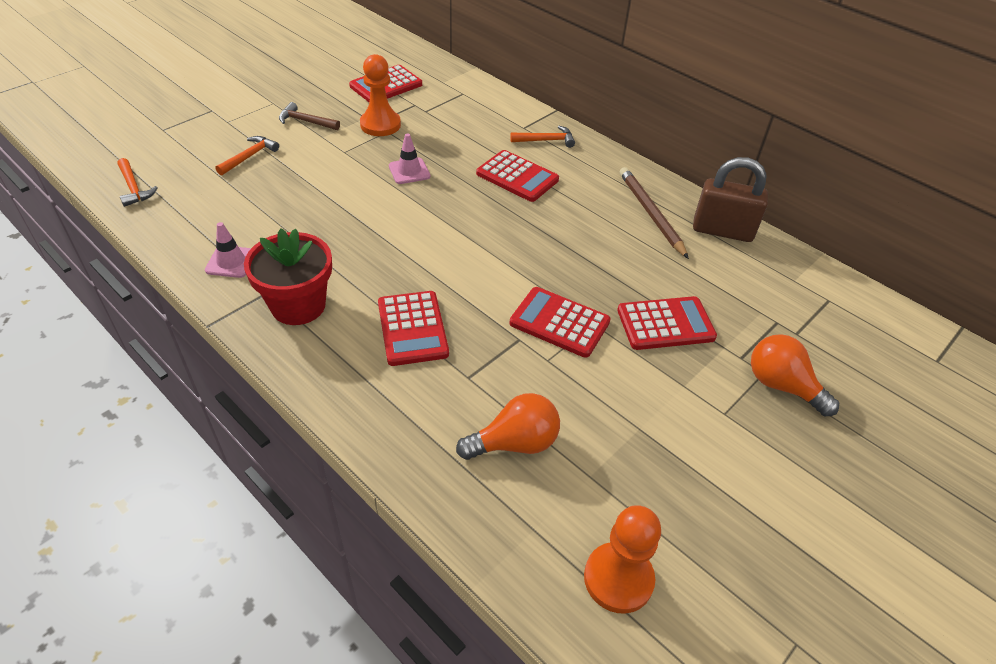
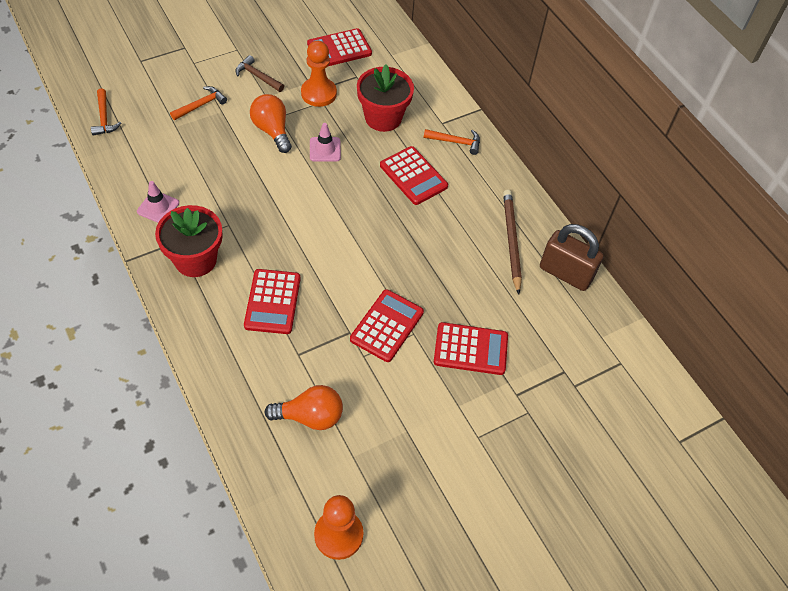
camera: 15 degrees right, 10 degrees up
red calculator [510,287,611,358] -> red calculator turned 75 degrees clockwise [350,289,424,362]
orange light bulb [751,334,839,416] -> orange light bulb moved to [250,94,292,153]
none -> red flower pot [357,64,414,132]

